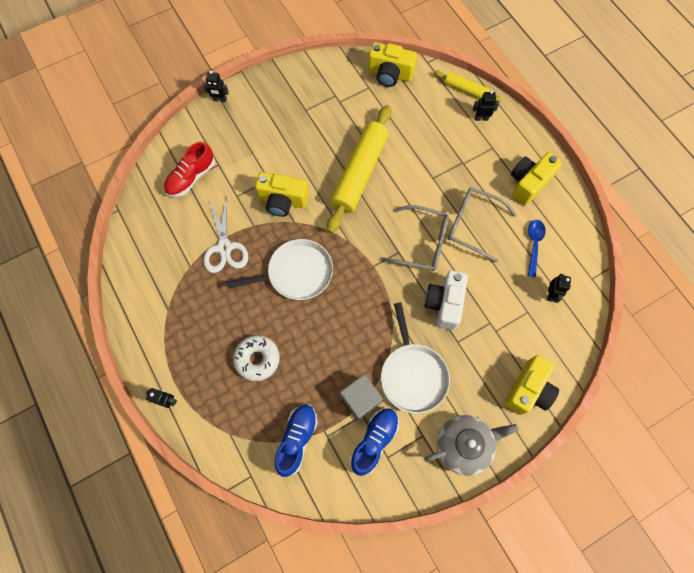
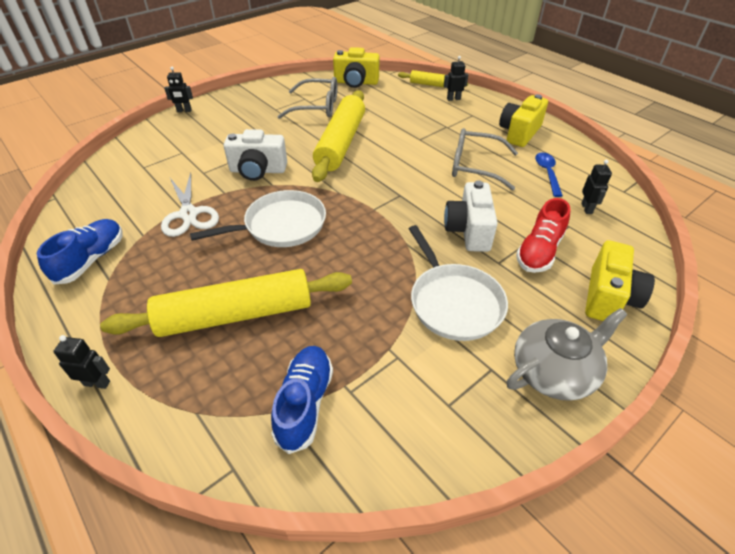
camera: 10 degrees left, 25 degrees down
red shoe [164,142,215,197] -> red shoe moved to [516,198,571,273]
white donut [233,335,280,381] -> yellow rolling pin [100,269,352,337]
yellow camera [255,172,309,217] -> white camera [224,129,287,181]
grey cube [340,374,383,420] -> none
blue shoe [350,408,399,476] -> blue shoe moved to [37,219,123,285]
grey glasses [381,205,449,271] -> grey glasses moved to [277,77,337,119]

